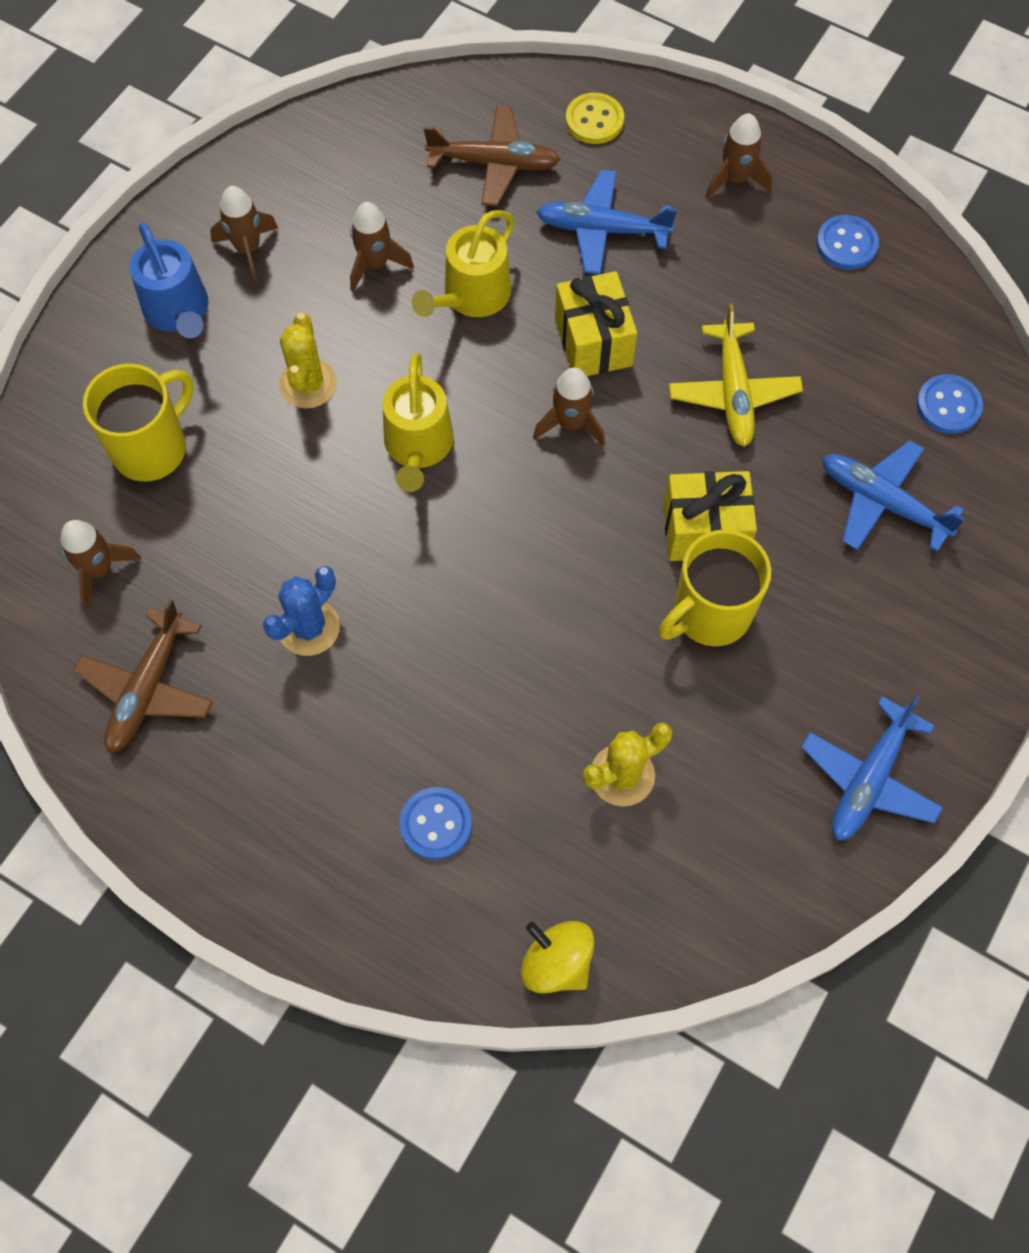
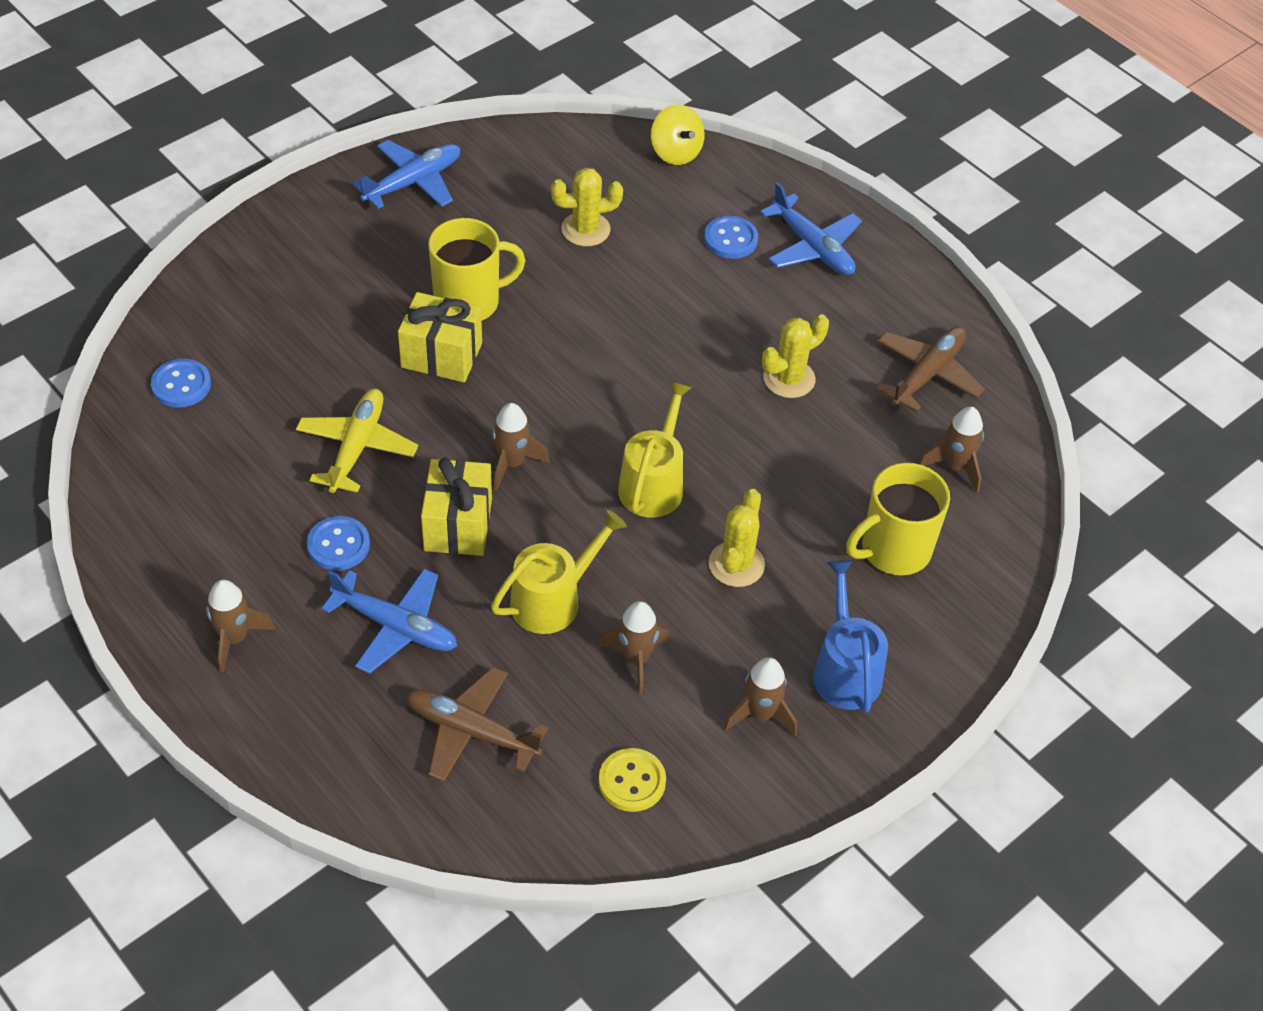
camera: 165 degrees left, 15 degrees down
blue cactus [263,566,340,656] -> yellow cactus [762,314,829,398]
yellow button [566,93,624,144] -> yellow button moved to [599,748,666,812]
blue button [816,215,879,270] -> blue button moved to [307,516,370,571]
blue plane [823,440,965,552] -> blue plane moved to [760,182,862,275]

